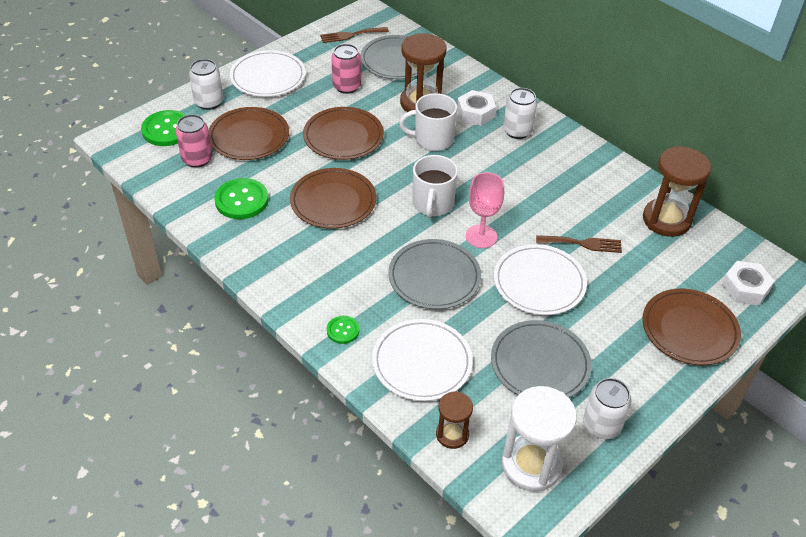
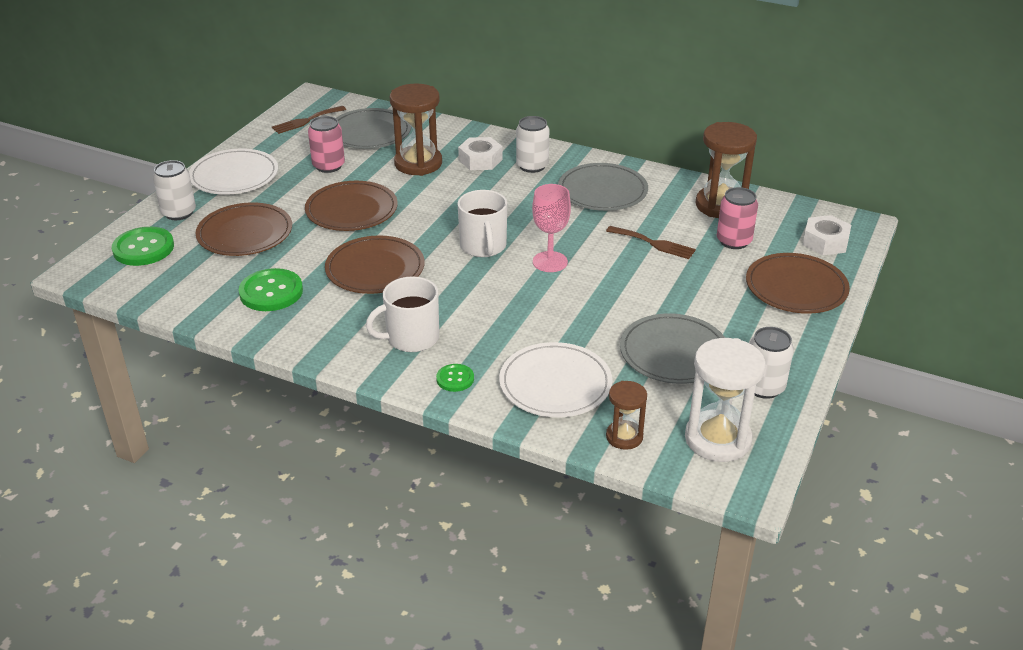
camera: 20 degrees left, 10 degrees down
pink can [175,114,212,168] -> pink can moved to [717,187,758,249]
grey plate [389,239,481,309] -> grey plate moved to [558,163,648,211]
white mug [399,93,457,151] -> white mug moved to [366,276,439,352]
white plate [494,244,587,315] -> none
brown fork [536,235,622,253] -> brown fork turned 45 degrees clockwise [606,226,696,259]

